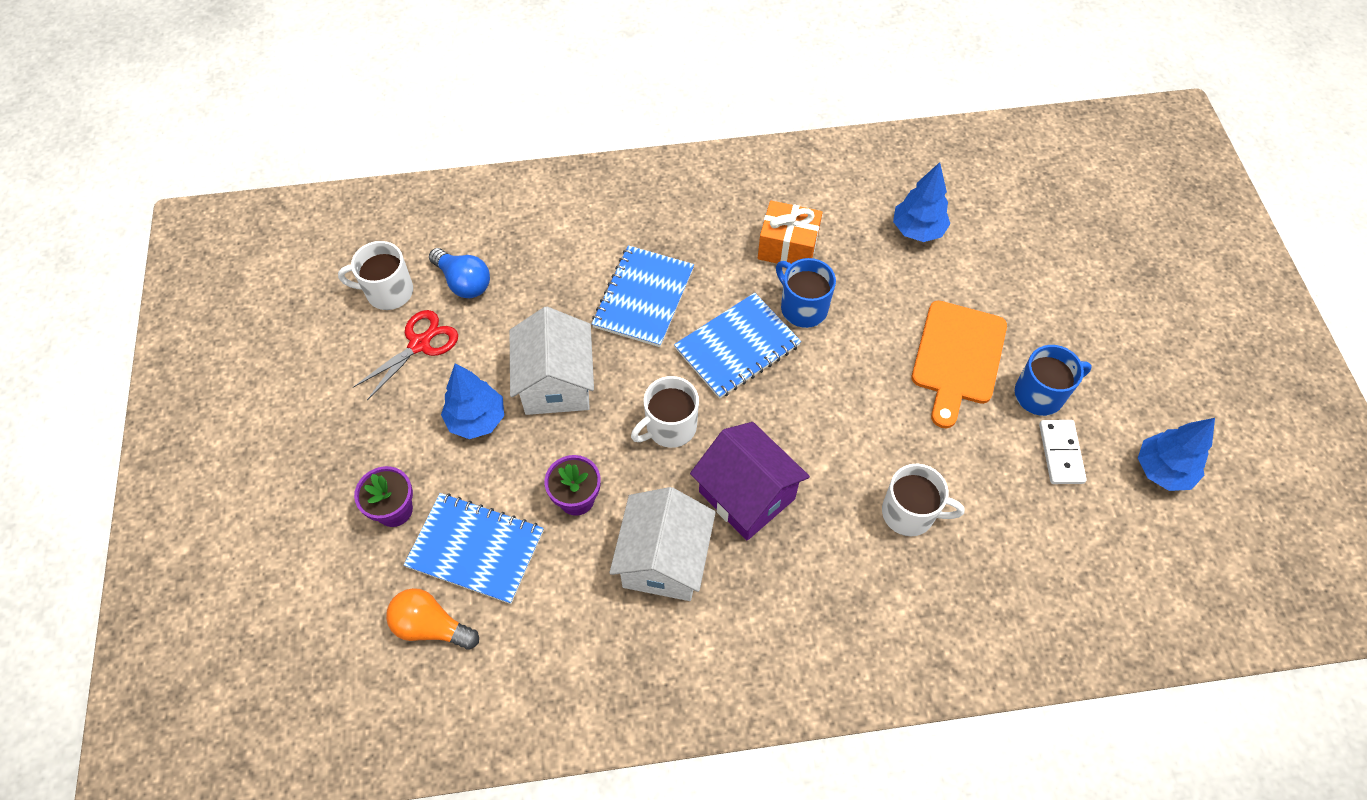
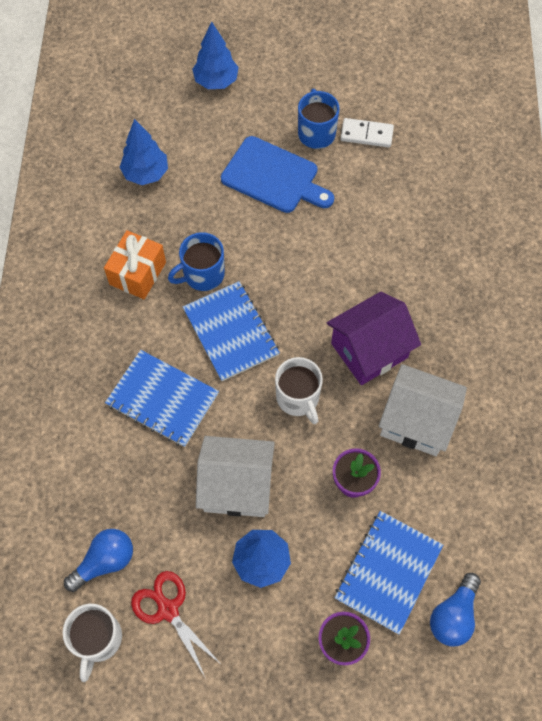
camera: 80 degrees left, 5 degrees up
orange light bulb [386,588,479,650] -> blue light bulb [430,573,481,647]
white mug [882,464,964,536] -> none
orange cutting board [912,301,1007,429] -> blue cutting board [221,136,334,213]
blue tree [1138,418,1215,491] -> blue tree moved to [192,21,239,89]

